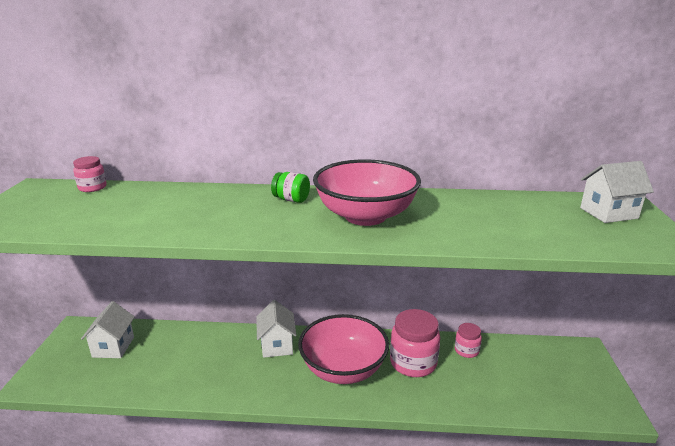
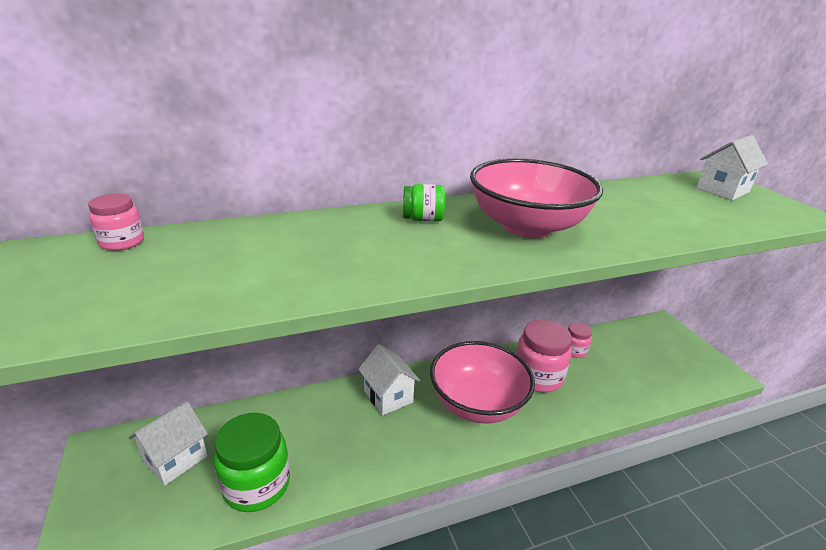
camera: 25 degrees left, 5 degrees up
white house [81,301,135,358] -> white house turned 60 degrees clockwise [129,401,208,485]
none -> green jar [214,413,290,512]

